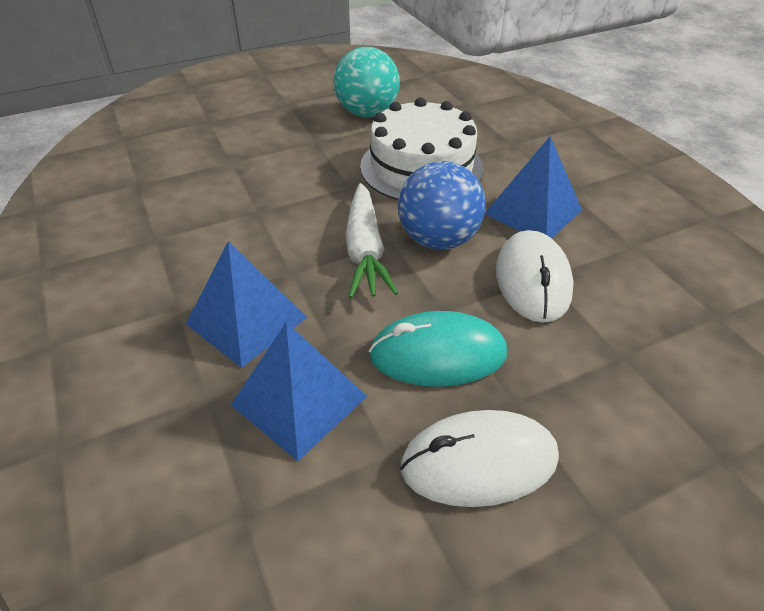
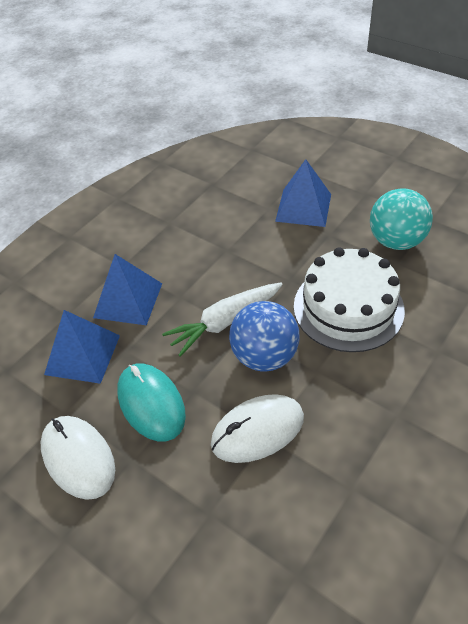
camera: 65 degrees right, 5 degrees up
blue pyramid [485,136,582,238] -> blue pyramid moved to [275,159,331,227]

